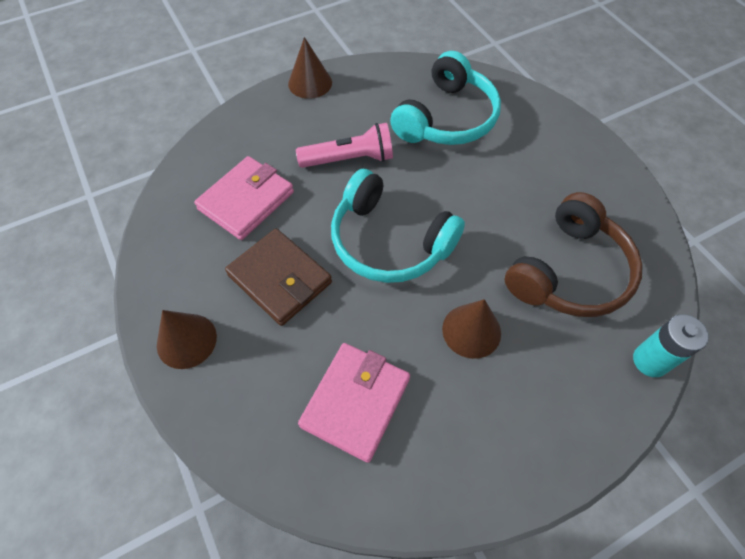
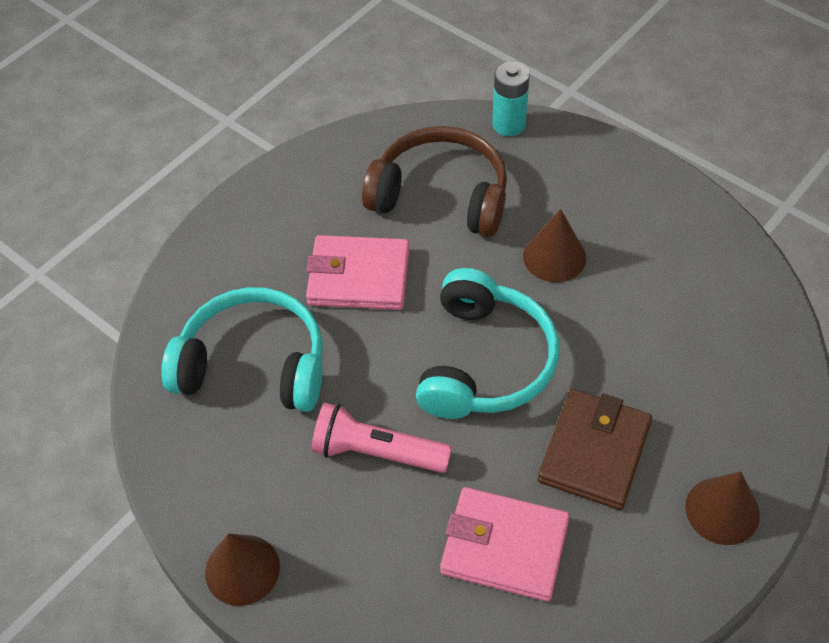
camera: 110 degrees left, 5 degrees down
pink flashlight [296,123,393,168] -> pink flashlight turned 45 degrees counterclockwise [312,403,452,473]
pink wallet [298,343,410,463] -> pink wallet moved to [306,235,409,310]

